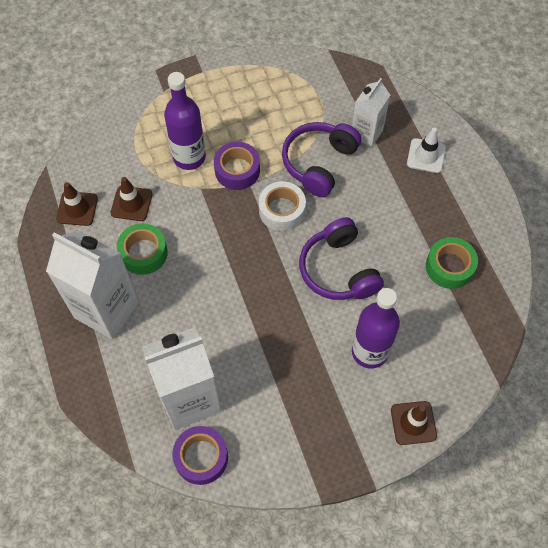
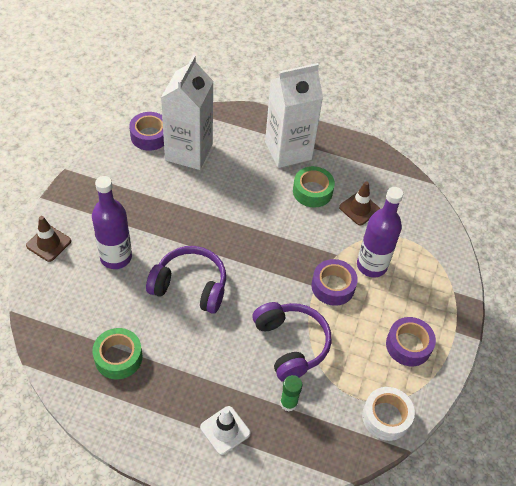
camera: 125 degrees right, 10 degrees down
brown traffic cone [56,182,98,226] -> none
white tape [259,181,306,231] -> white tape moved to [362,387,415,441]
white carton [352,78,390,147] -> green glue stick [280,375,303,412]
none -> purple tape [386,317,436,366]

